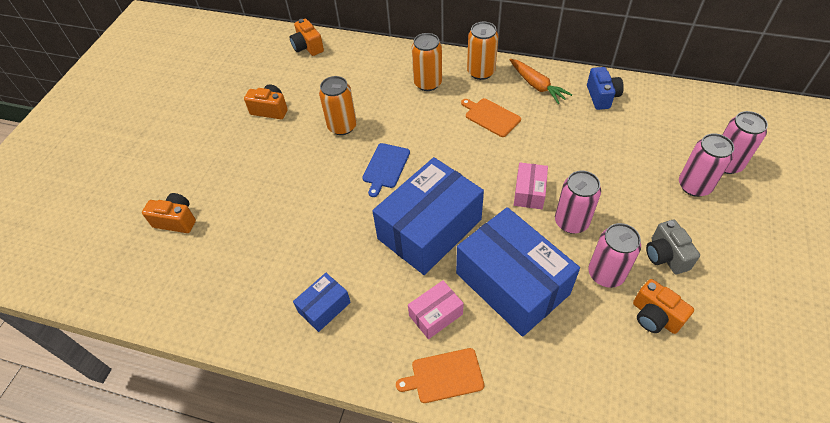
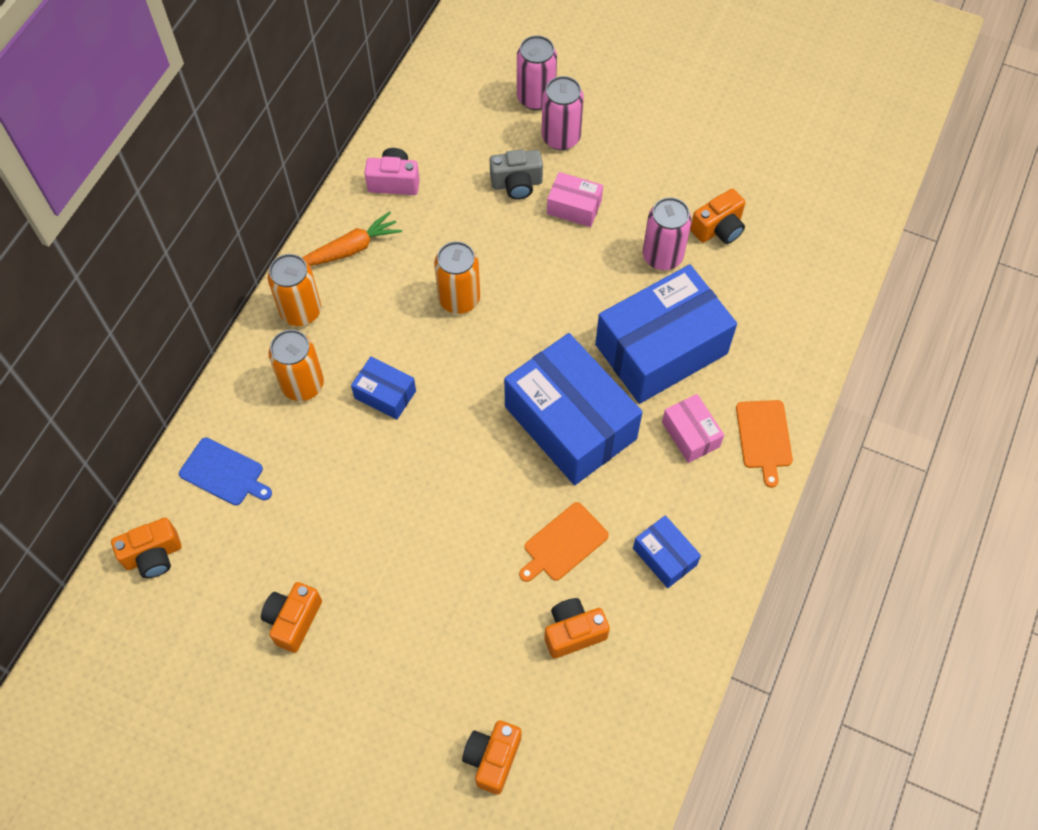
camera: 85 degrees left, 10 degrees up
orange can [319,76,357,135] -> orange can moved to [434,241,480,314]
blue cutting board [362,143,410,197] -> blue cutting board moved to [179,437,272,506]
orange cutting board [461,98,521,137] -> orange cutting board moved to [519,502,609,582]
pink box [514,163,548,209] -> pink box moved to [547,172,603,227]
pink can [555,171,601,234] -> none
blue camera [587,67,624,110] -> pink camera [364,148,420,195]
grey camera [646,220,700,274] -> grey camera moved to [490,149,543,199]
none -> blue box [351,357,416,420]
none -> orange camera [544,598,610,658]

